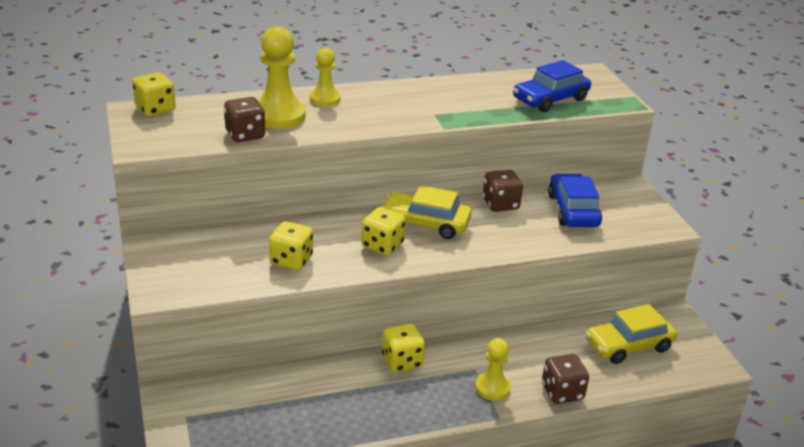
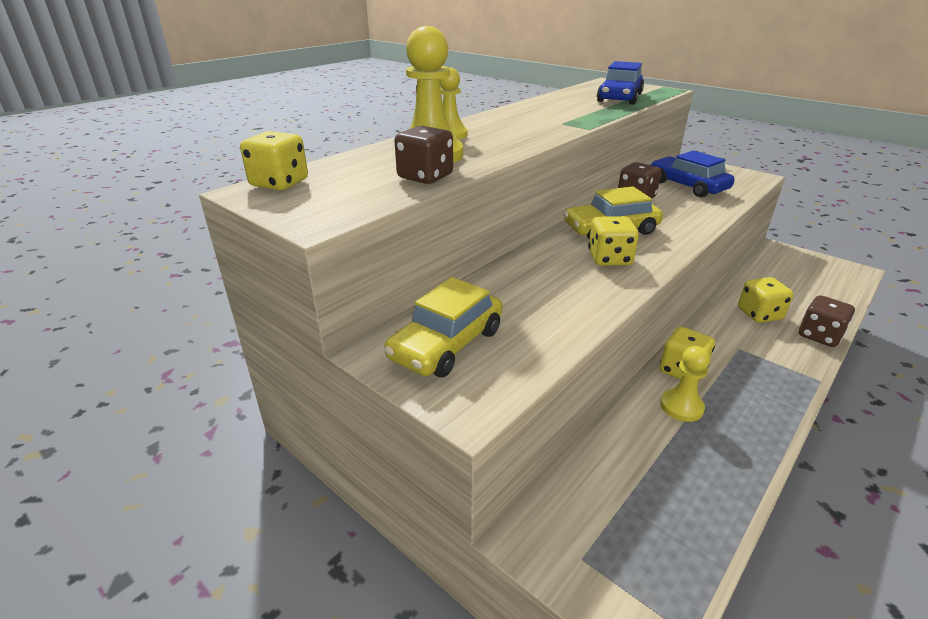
camera: 30 degrees left, 0 degrees up
yellow dice [269,221,313,270] -> yellow dice moved to [738,277,794,323]
yellow pawn [475,338,511,401] -> yellow pawn moved to [660,346,710,422]
yellow car [586,304,677,364] -> yellow car moved to [384,277,503,377]

